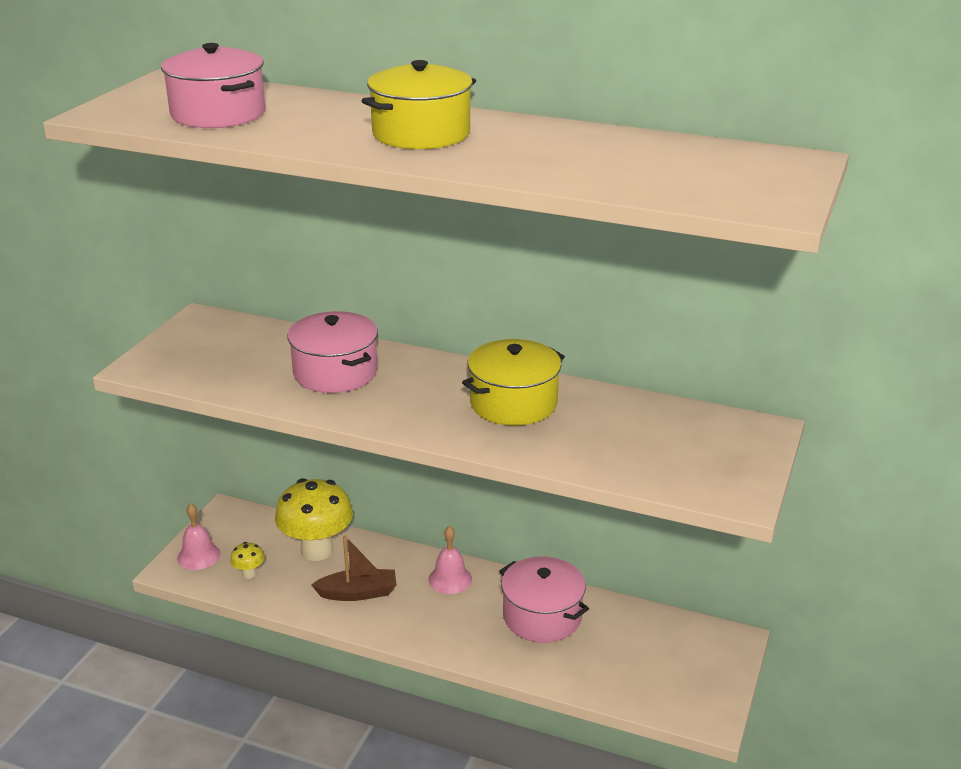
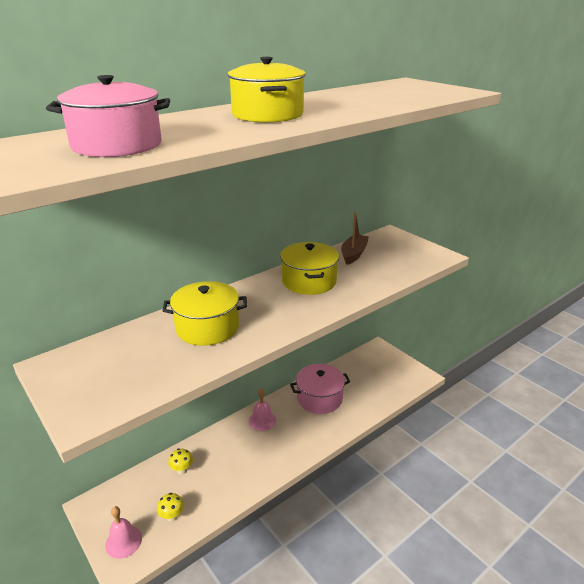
camera: 60 degrees left, 0 degrees up
yellow mushroom [275,478,353,561] -> yellow mushroom [168,448,193,475], size x0.43
pink pot [288,311,378,393] -> yellow pot [162,281,247,346]
brown boat [311,535,396,601] -> brown boat moved to [341,212,369,265]

